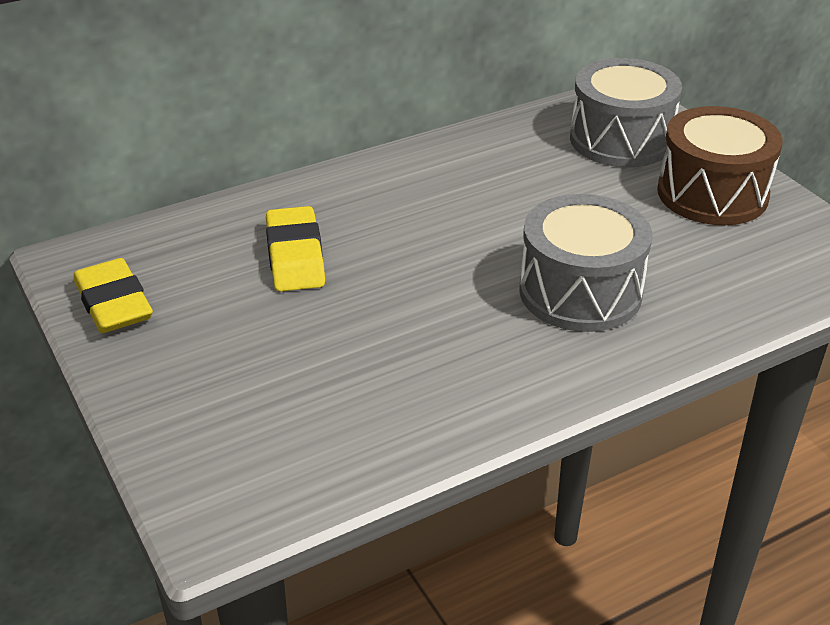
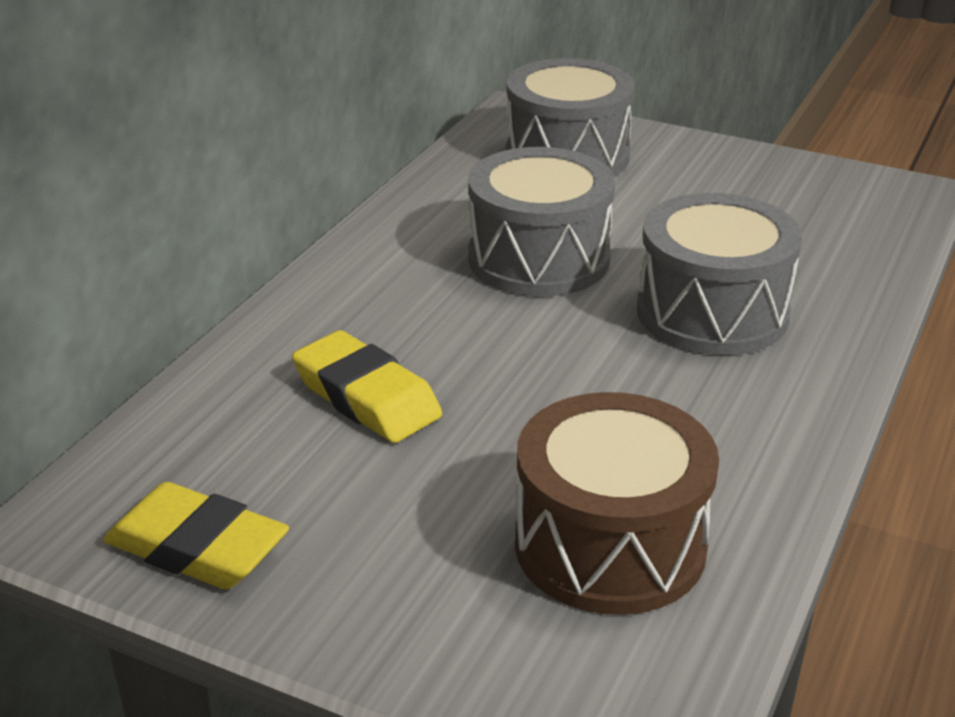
camera: 35 degrees left, 5 degrees down
brown drum [657,106,783,225] -> brown drum moved to [515,392,719,615]
none -> grey drum [468,147,615,296]

